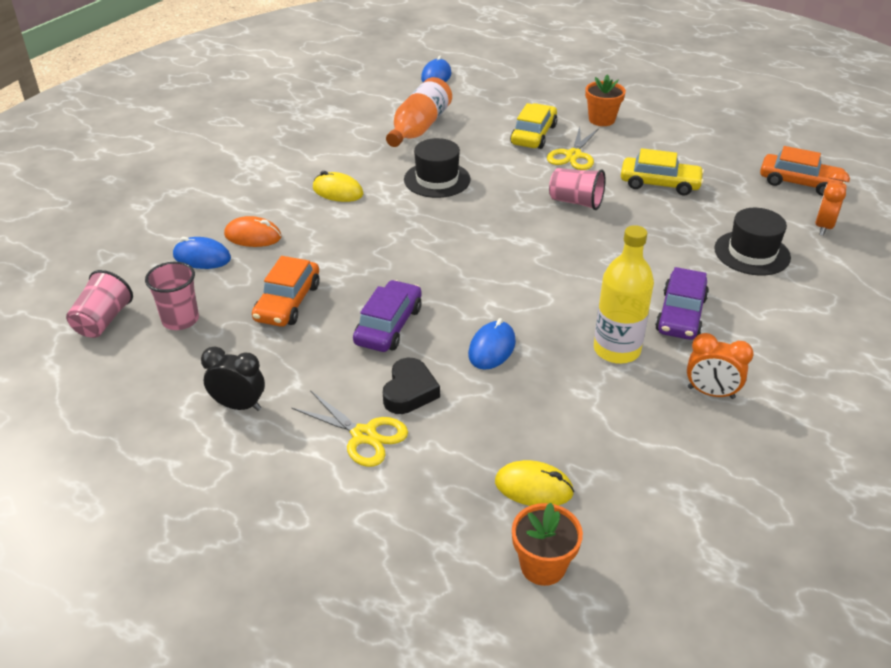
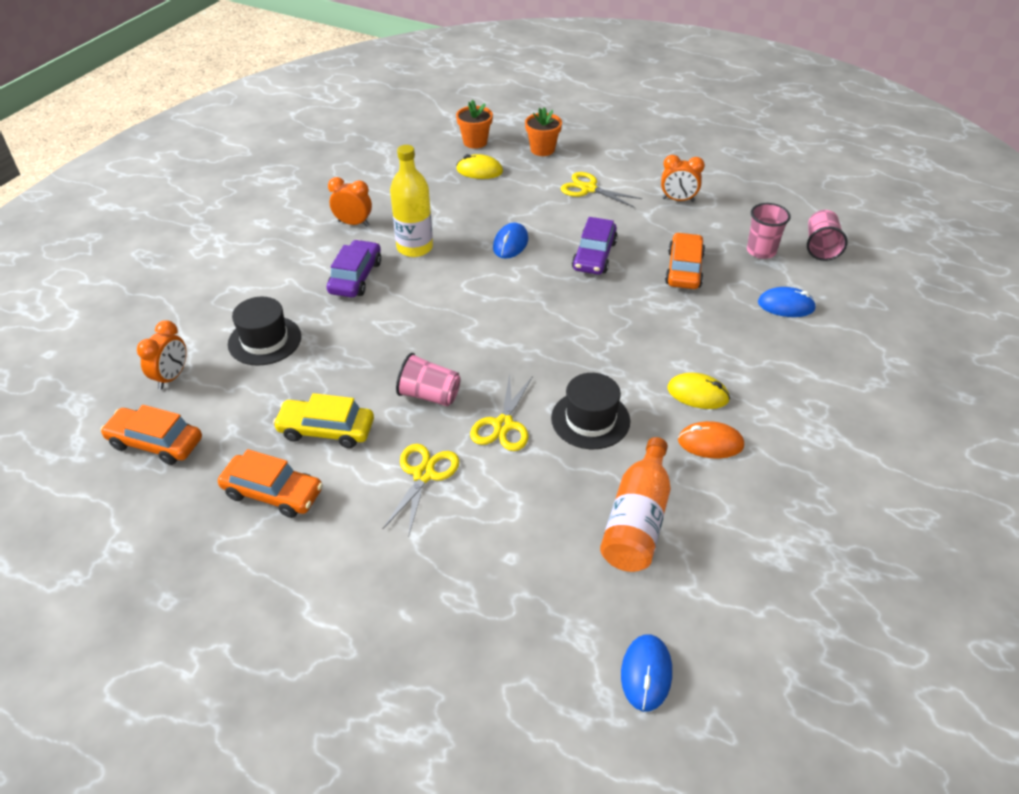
camera: 175 degrees right, 5 degrees up
black clock [201,346,265,411] -> orange clock [661,155,705,202]
orange mouse [224,216,282,247] -> orange mouse moved to [678,421,744,458]
black heart [383,358,440,414] -> none
yellow car [510,103,557,149] -> none
orange flower pot [585,74,626,126] -> orange flower pot moved to [525,107,562,156]
none -> orange car [218,449,323,518]
none -> yellow scissors [470,374,533,451]

